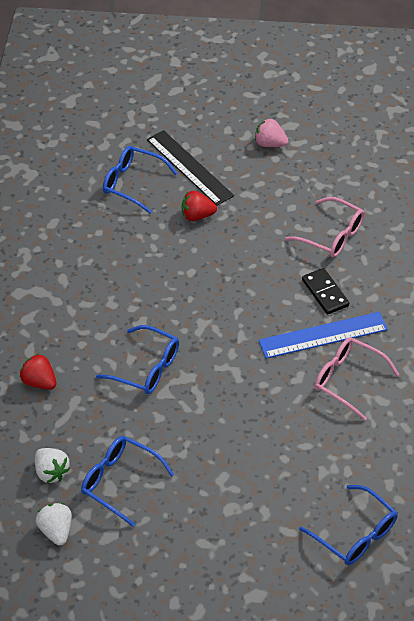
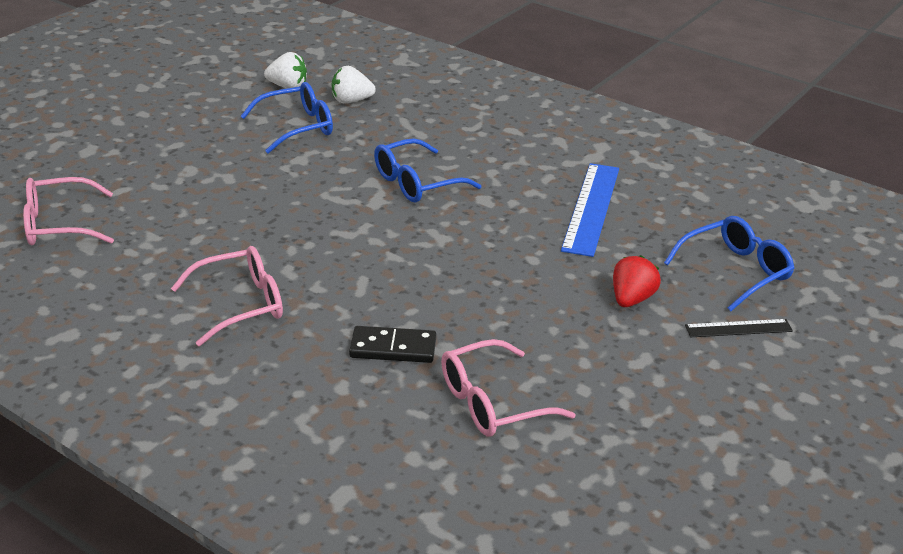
camera: 120 degrees right, 15 degrees down
red strawberry [20,354,56,390] -> none
black ruler [147,130,234,206] -> black ruler [685,319,793,337], size x0.54
pink strawberry [255,119,289,147] -> none
blue ruler [259,312,388,359] -> blue ruler moved to [561,163,619,257]
blue glasses [299,485,398,565] -> pink glasses [23,177,114,245]

